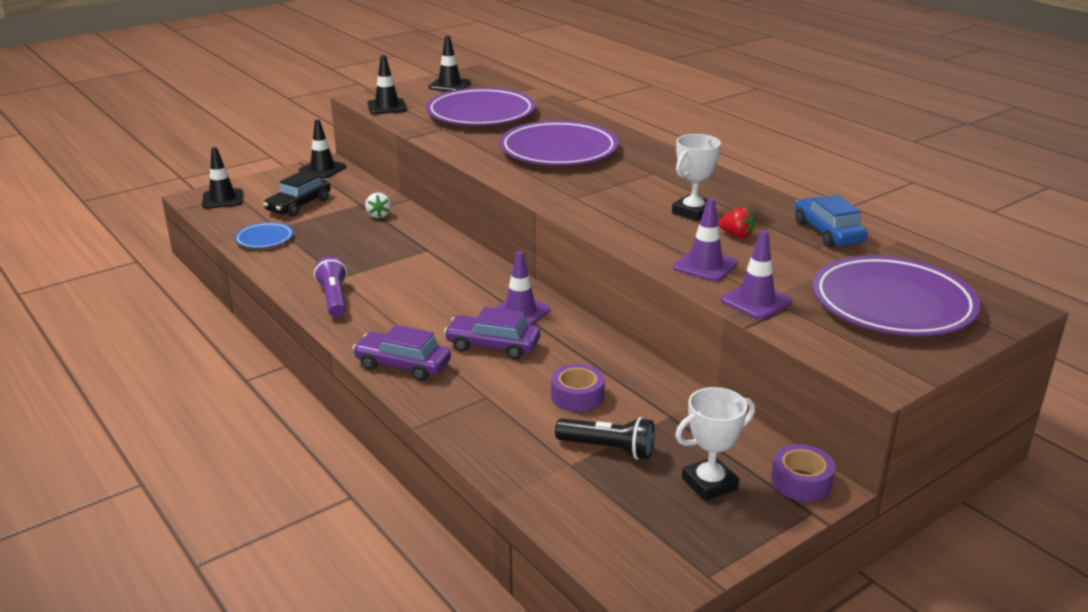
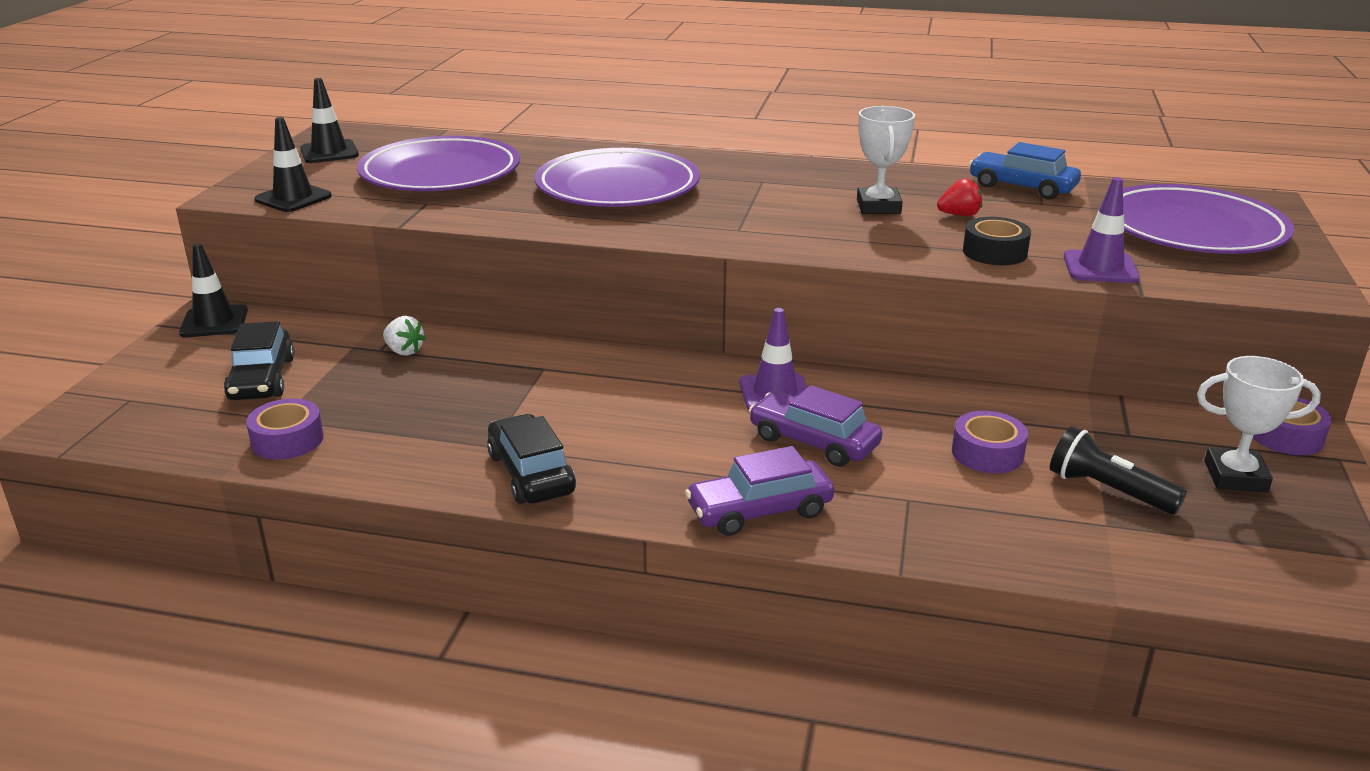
camera: 40 degrees left, 0 degrees up
black traffic cone [202,147,243,209] -> none
blue plate [235,222,293,248] -> purple tape [246,398,324,460]
purple flashlight [314,256,347,318] -> black car [487,414,576,504]
purple car [444,307,540,359] -> purple car turned 60 degrees clockwise [749,385,882,467]
black flashlight [555,417,655,460] -> black flashlight turned 120 degrees counterclockwise [1050,426,1187,514]
purple traffic cone [673,198,737,282] -> black tape [963,217,1031,265]
white trophy [675,387,755,501] -> white trophy turned 75 degrees clockwise [1197,356,1321,492]

